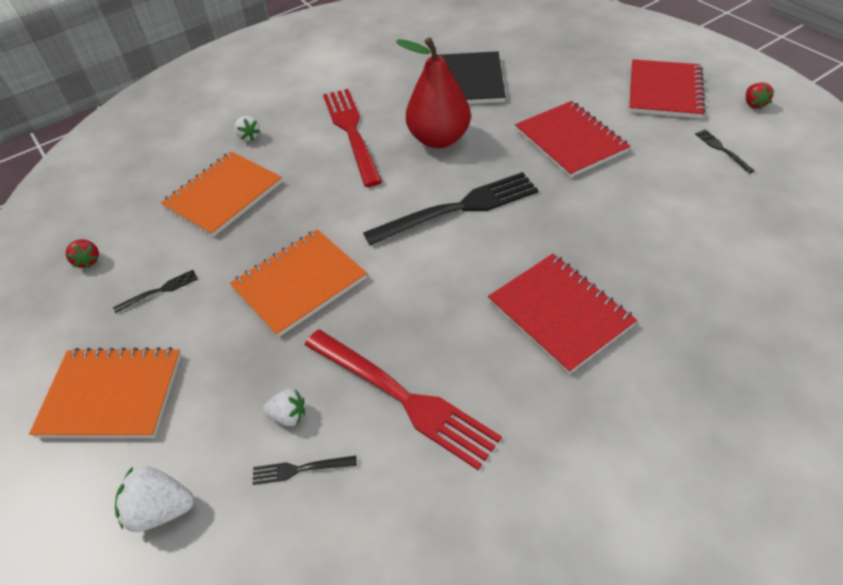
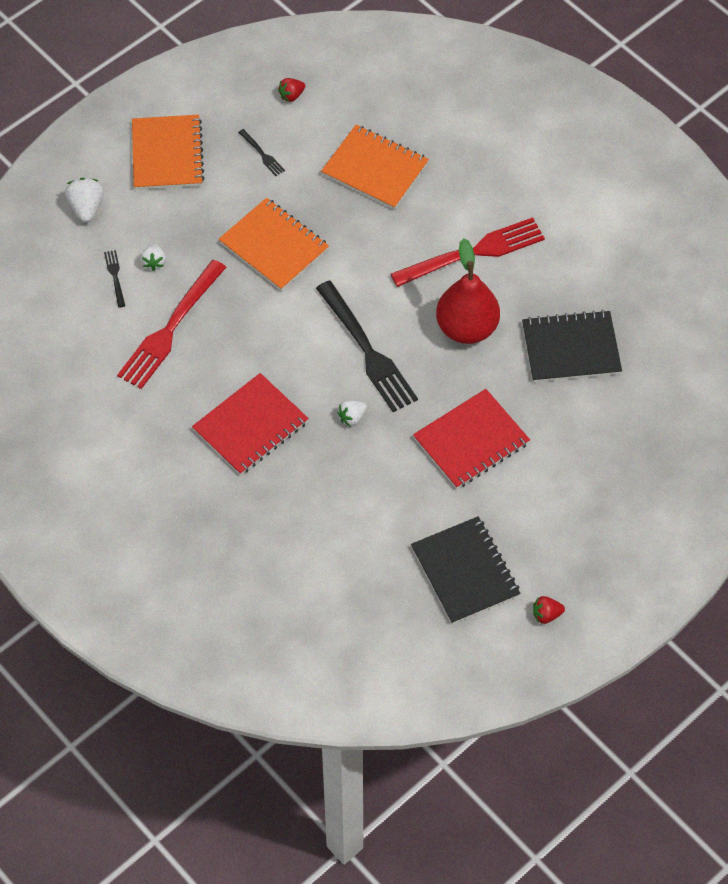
camera: 80 degrees right, 10 degrees up
white strawberry [234,116,260,141] -> white strawberry moved to [337,400,367,427]
red notebook [629,59,705,118] -> none
black fork [695,129,755,174] -> black notebook [411,516,521,624]

